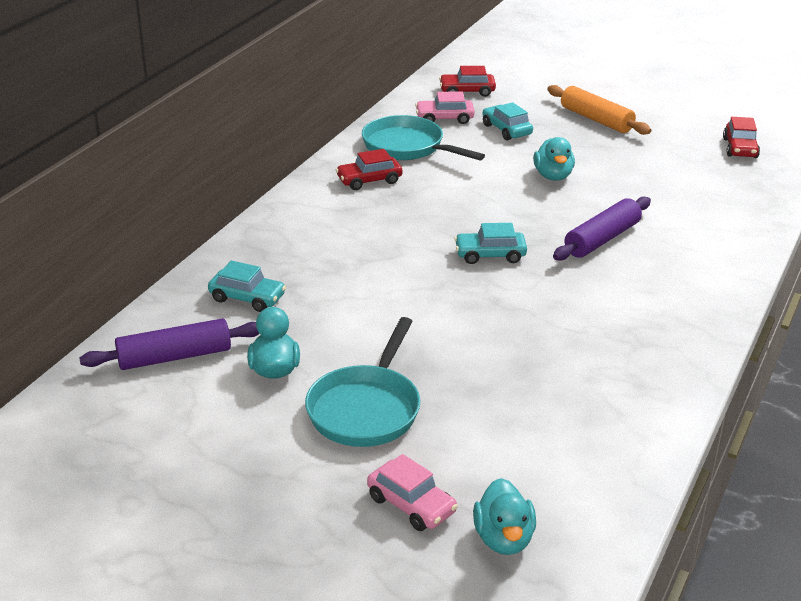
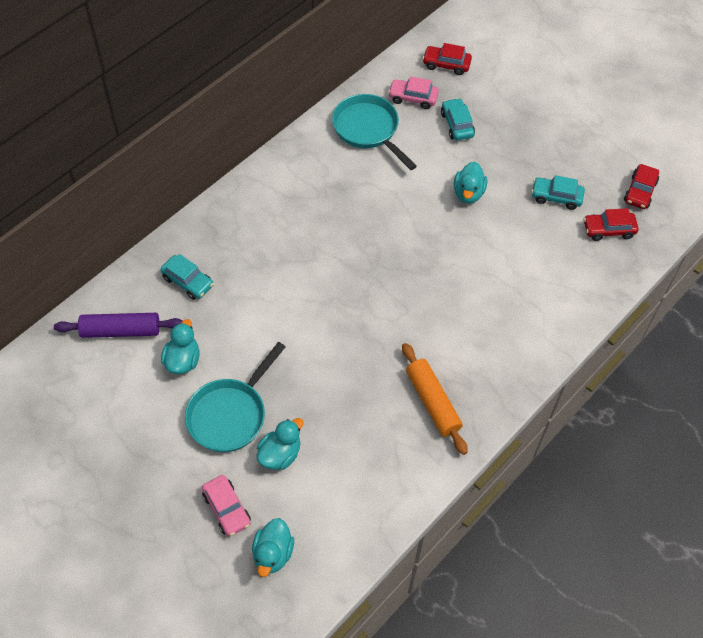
camera: 15 degrees right, 25 degrees up
red car [336,149,402,190] -> red car moved to [584,208,639,241]
turquoise car [455,223,527,264] -> turquoise car moved to [531,175,585,210]
orange rolling pin [547,85,651,135] -> orange rolling pin moved to [402,343,468,455]
purple rolling pin [553,196,651,261] -> none
none -> turquoise duck [256,418,304,470]

